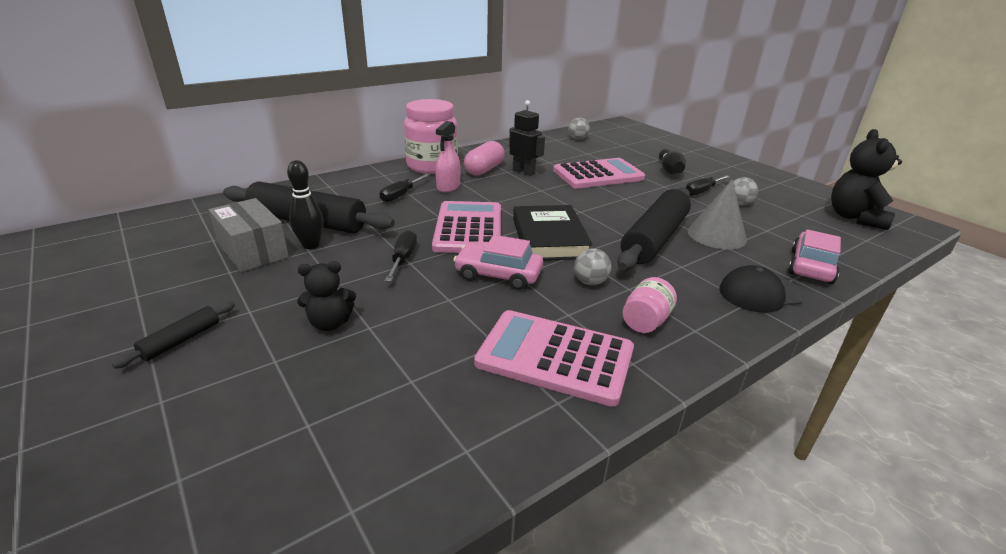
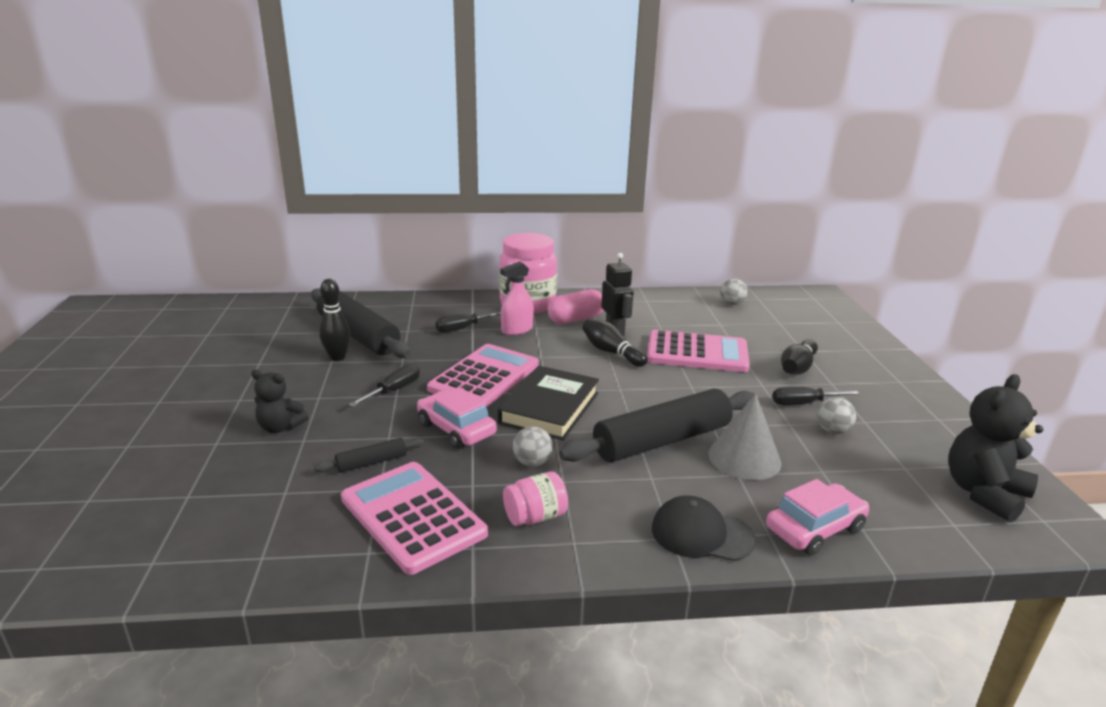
camera: 30 degrees right, 5 degrees down
black rolling pin [112,302,235,369] -> black rolling pin moved to [314,438,425,473]
grey box [209,198,289,272] -> none
none -> black bowling pin [582,319,648,367]

